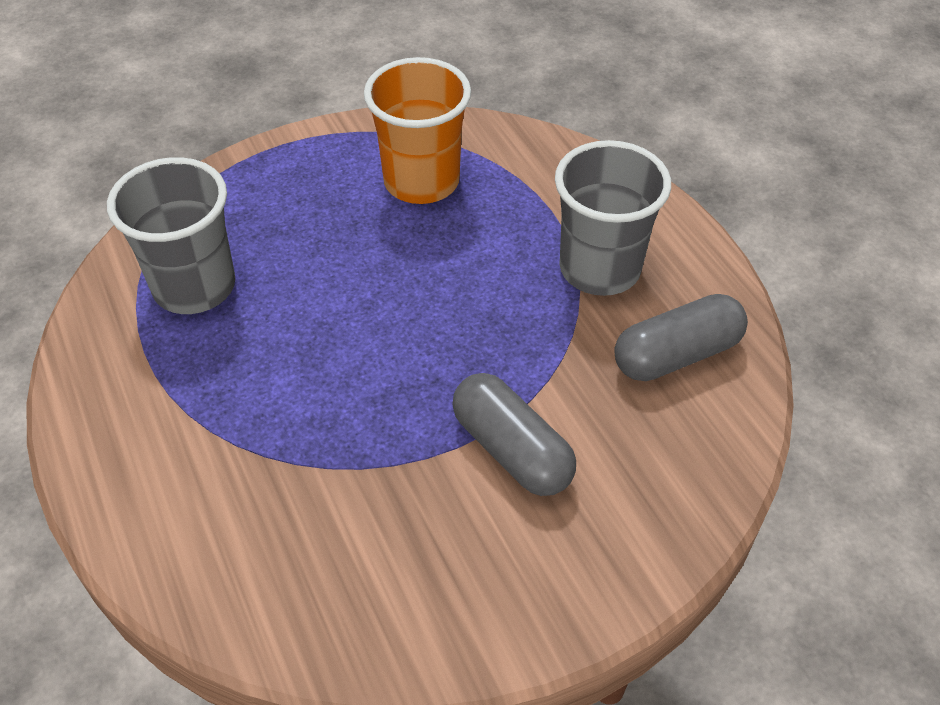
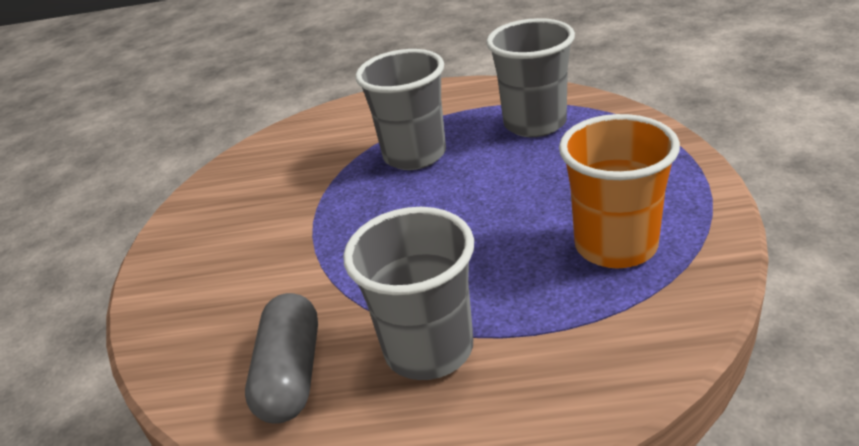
camera: 120 degrees right, 15 degrees down
grey capsule [452,373,576,496] -> none
none -> grey cup [355,49,446,170]

